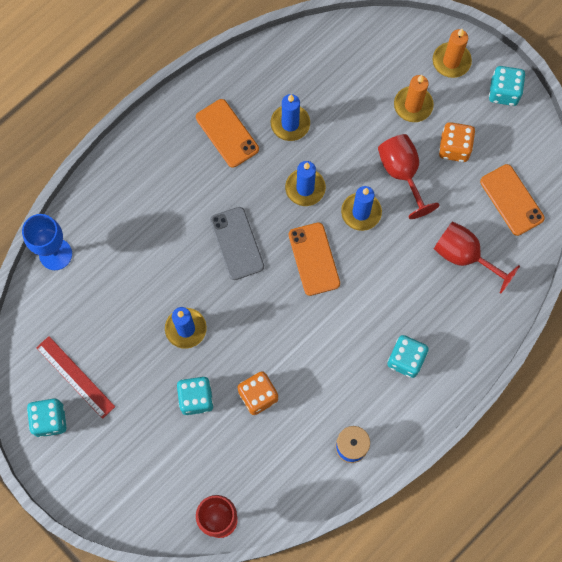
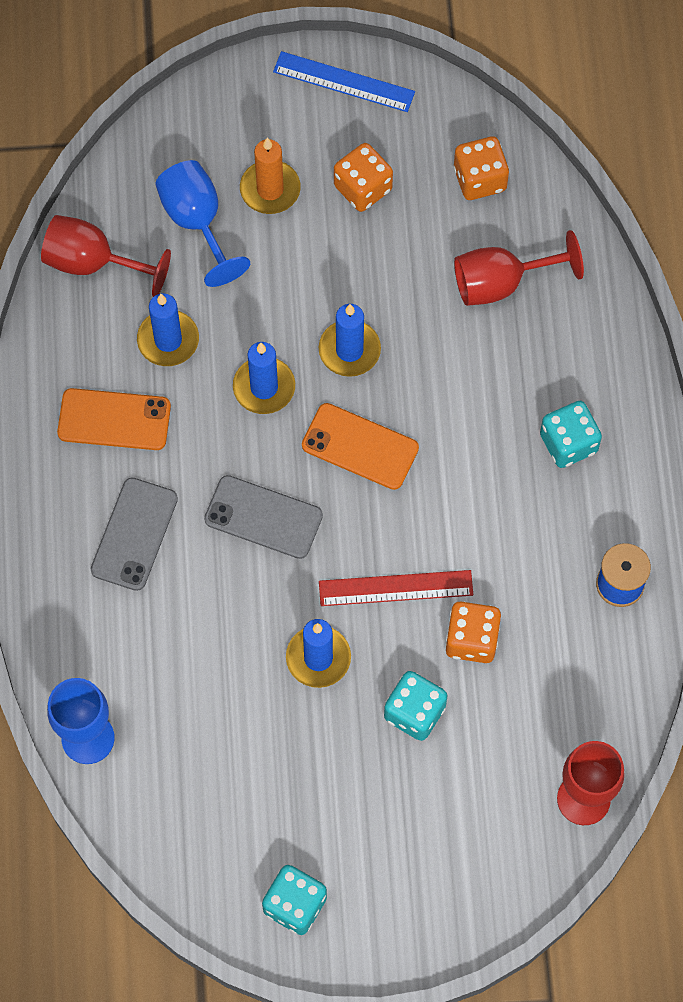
camera: 50 degrees left, 5 degrees down
red ruler [36,336,115,419] -> red ruler moved to [319,570,473,606]
red goblet [378,134,440,219] -> red goblet moved to [41,215,171,297]
orange candle [432,29,472,78] -> none
orange phone [480,164,545,236] -> orange dice [453,136,509,200]
turquoise dice [489,66,525,106] -> blue ruler [273,51,415,112]
none -> grey phone [91,477,178,591]
none -> blue goblet [155,160,250,287]

